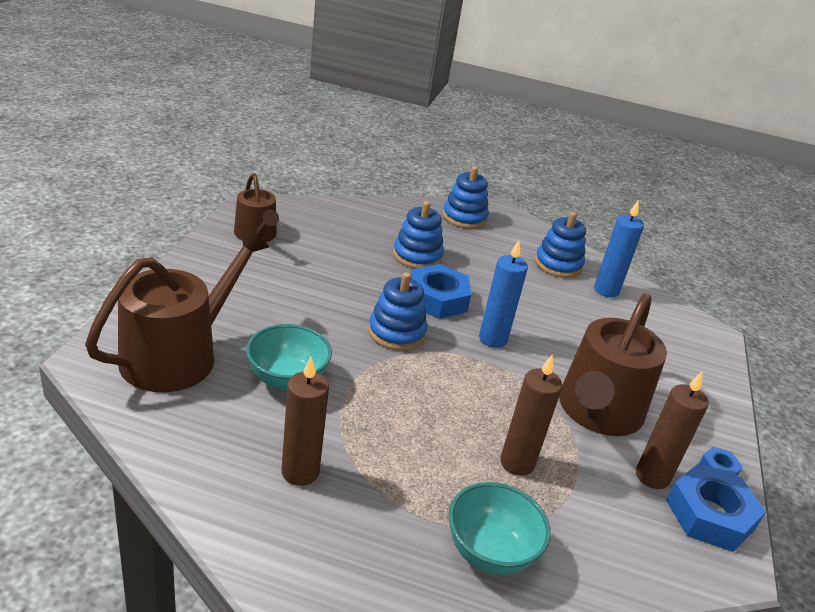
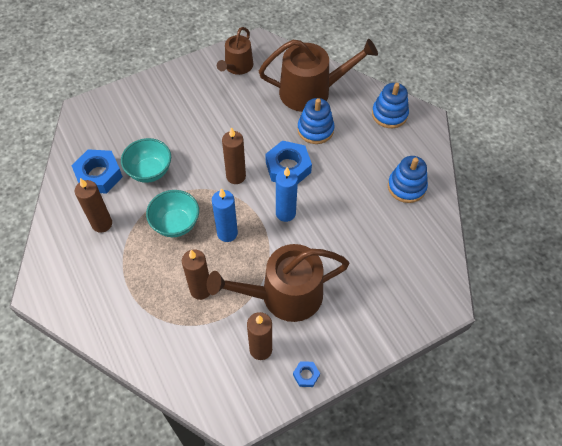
camera: 50 degrees right, 25 degrees up
brown watering can [85,228,269,392] -> brown watering can moved to [259,39,378,112]
blue stacking toy [368,272,427,351] -> brown candle [222,127,246,184]
turquoise bowl [448,482,551,575] -> turquoise bowl moved to [146,190,199,237]
blue candle [594,200,644,298] -> blue candle moved to [212,188,238,242]
blue nut [666,463,766,552] -> blue nut moved to [72,149,123,194]

